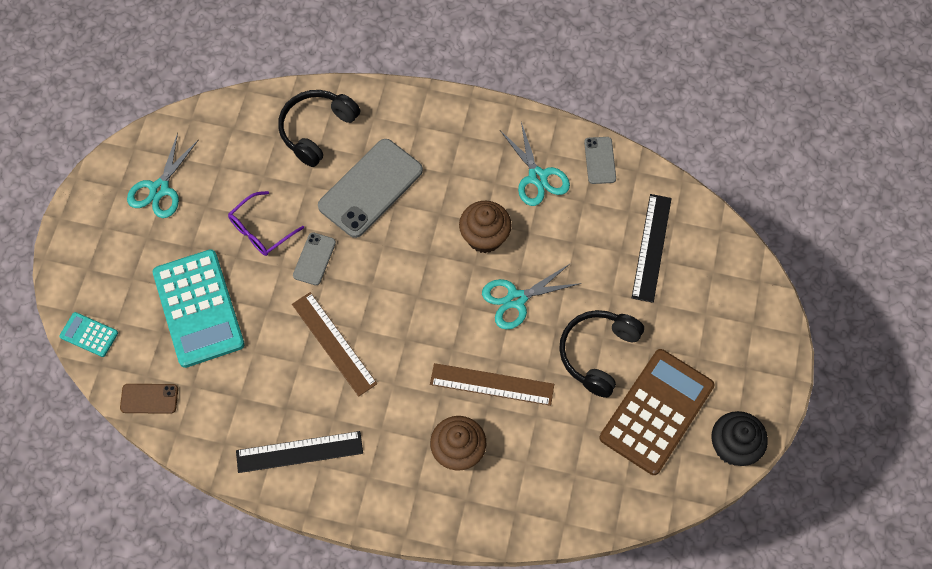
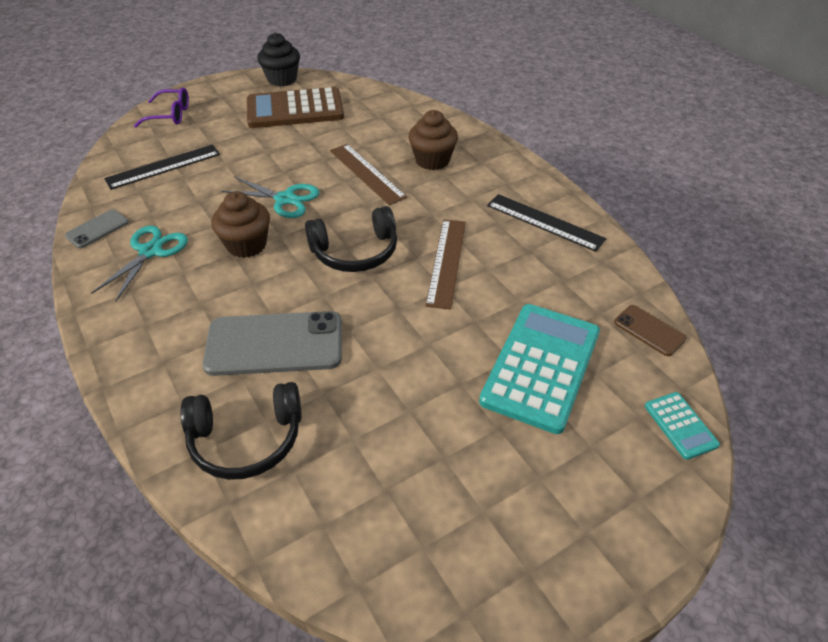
camera: 135 degrees left, 20 degrees down
turquoise scissors [127,133,199,218] -> none
purple glasses [228,191,304,256] -> purple glasses moved to [134,88,189,128]
grey phone [293,232,336,285] -> none
black headphones [559,310,644,398] -> black headphones moved to [305,206,397,272]

